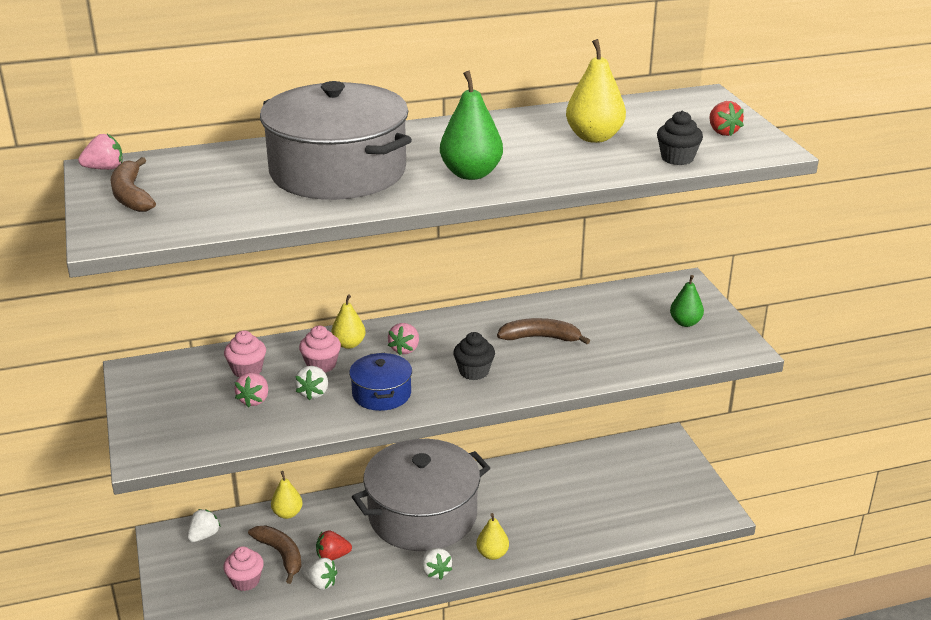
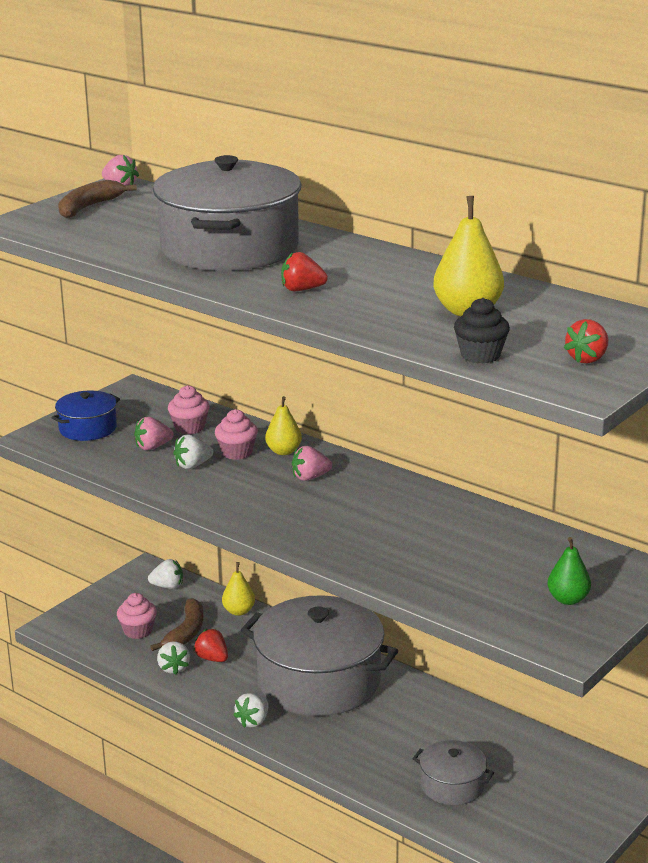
camera: 55 degrees right, 5 degrees down
blue pot [349,353,412,411] -> blue pot moved to [52,390,120,441]
green pear [440,71,503,180] -> red strawberry [281,252,328,291]
black cupcake [453,332,495,380] -> none
yellow pear [476,513,509,560] -> none
brown banana [497,318,590,344] -> none
none -> grey pot [413,740,494,805]

